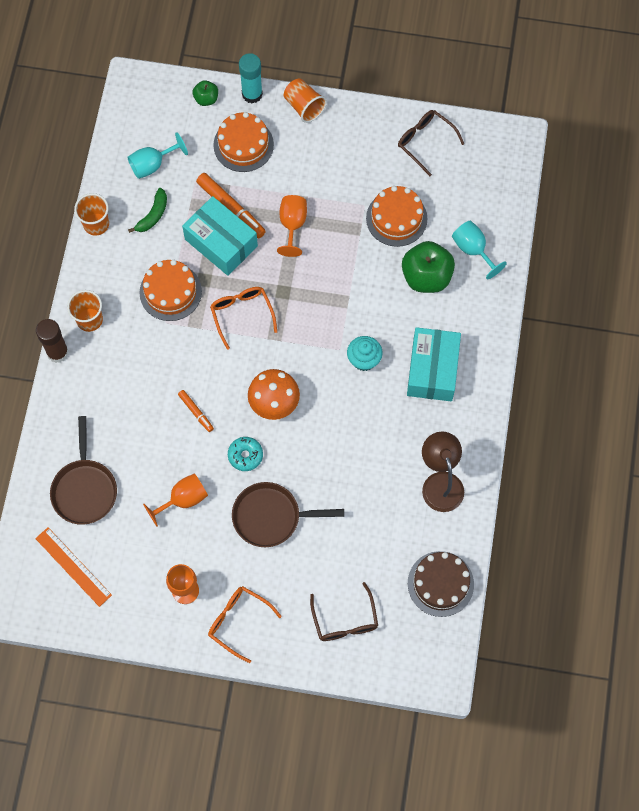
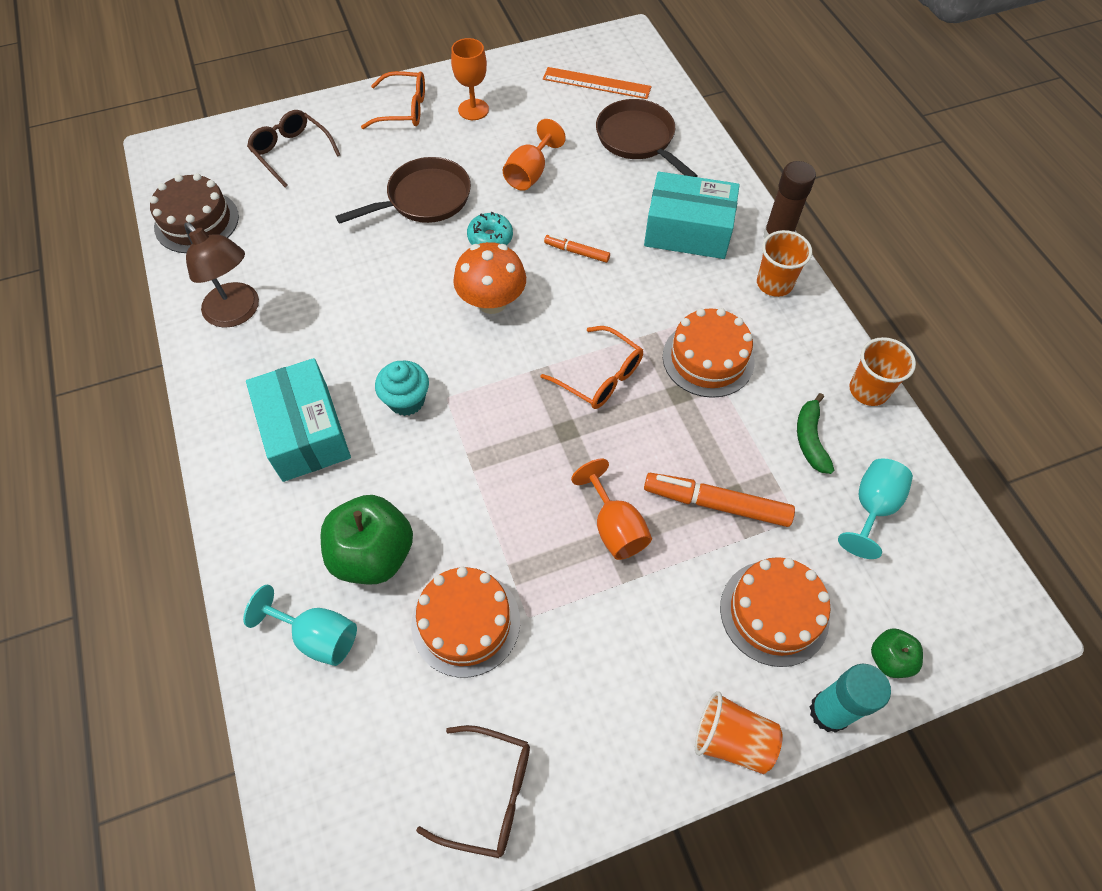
camera: 150 degrees right, 10 degrees down
turquoise box [182,196,258,276] -> turquoise box moved to [644,172,740,259]

